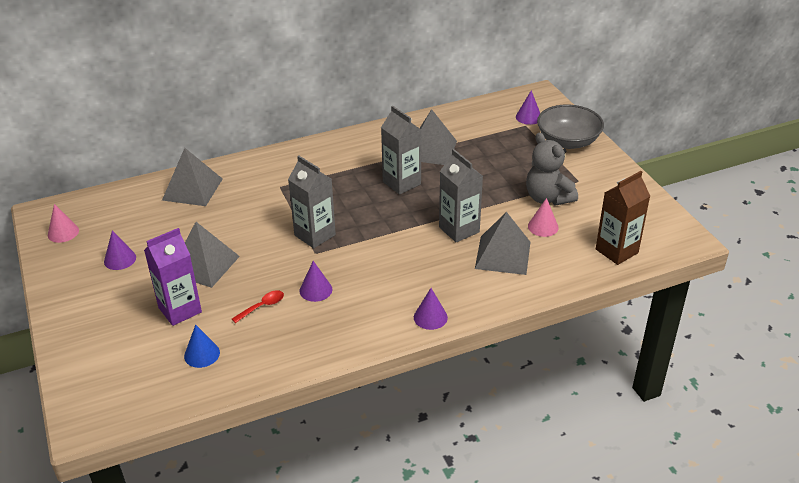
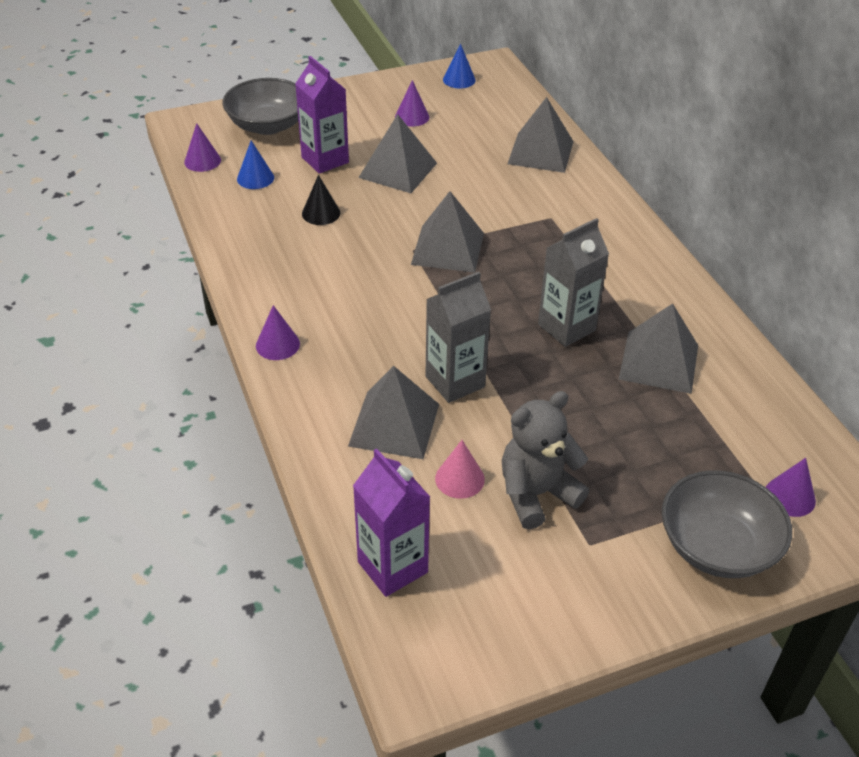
camera: 90 degrees right, 5 degrees up
pink cone [48,204,79,243] -> blue cone [443,44,476,88]
red spoon [232,290,284,323] -> black cone [302,175,340,225]
grey carton [288,156,336,248] -> grey pyramid [411,191,484,273]
purple cone [300,261,332,302] -> purple cone moved to [184,123,221,172]
brown carton [596,171,650,265] -> purple carton [353,448,430,597]
none -> grey bowl [222,78,298,135]

